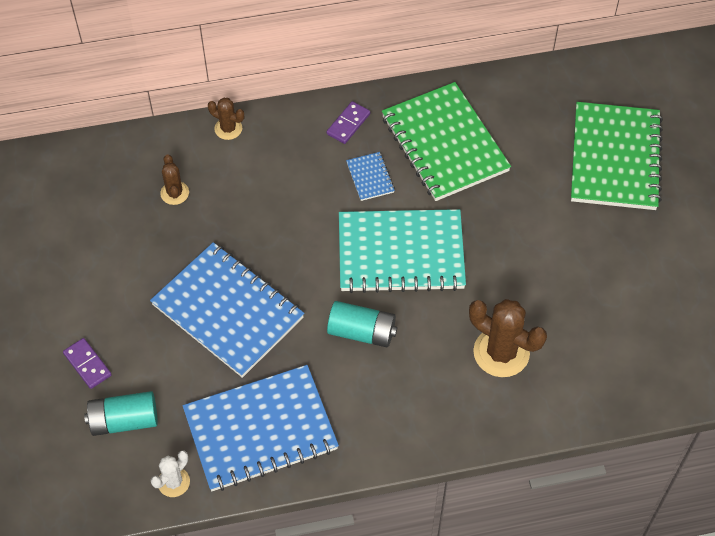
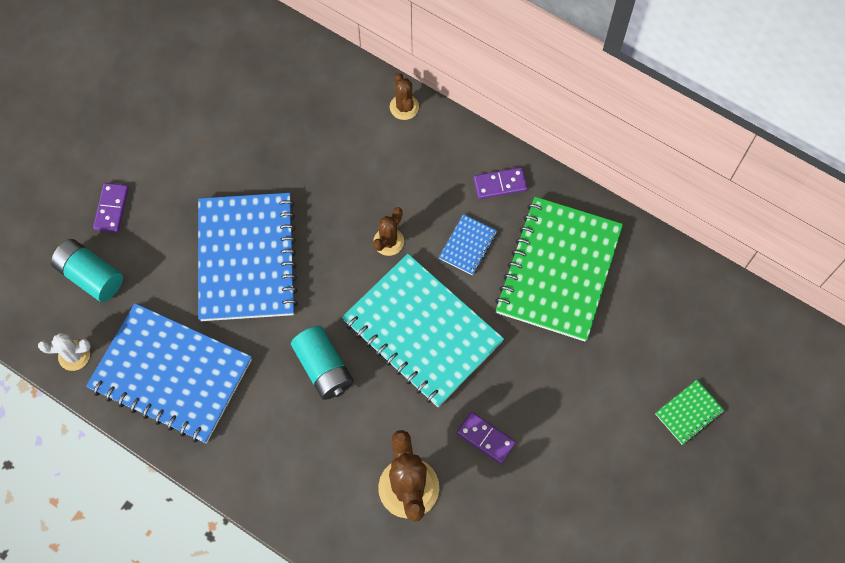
camera: 45 degrees right, 10 degrees up
brown cactus [160,154,189,205] -> brown cactus moved to [373,207,404,256]
green notebook [571,102,663,210] -> green notebook [656,380,725,445], size x0.42
none -> purple domino [457,412,516,464]

